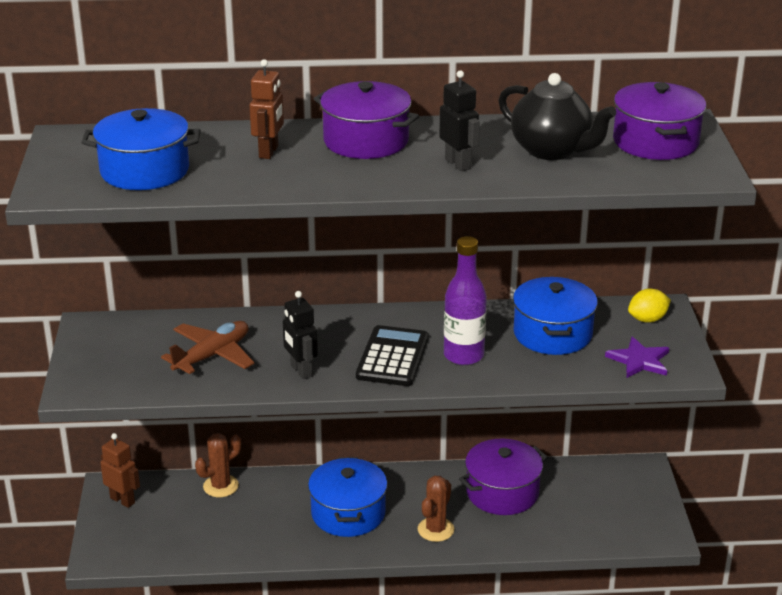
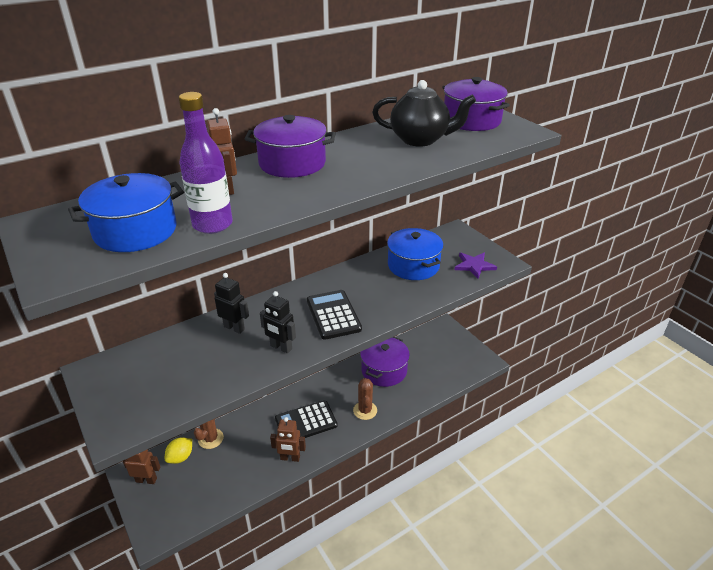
camera: 30 degrees left, 5 degrees up
brown plane [161,321,254,375] -> none
blue pot [308,457,388,537] -> black calculator [275,400,337,438]
black robot [439,70,480,171] -> black robot moved to [214,273,249,334]
purple bottle [444,236,487,365] -> purple bottle moved to [179,92,233,234]
yellow lemon [628,289,671,323] -> yellow lemon moved to [165,437,192,464]
none -> brown robot [270,417,306,462]

